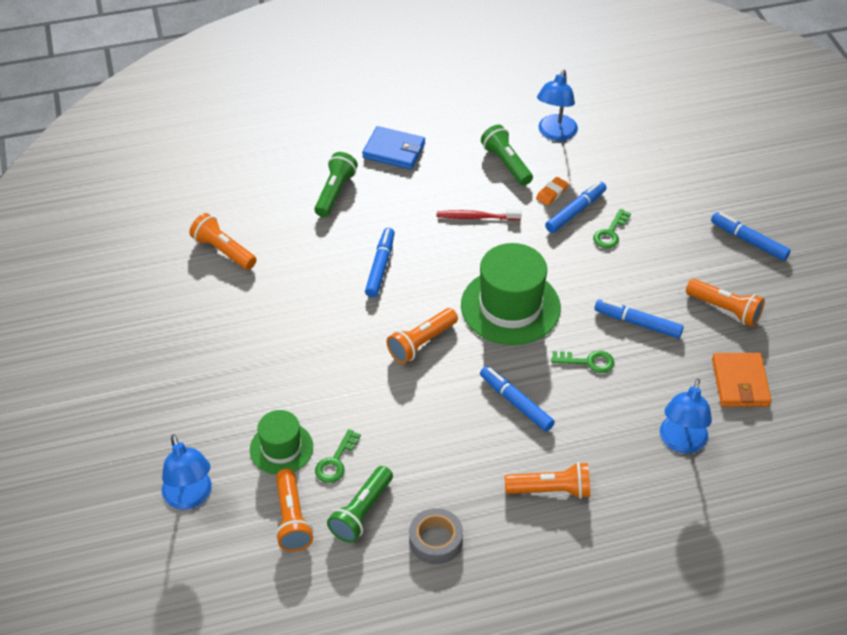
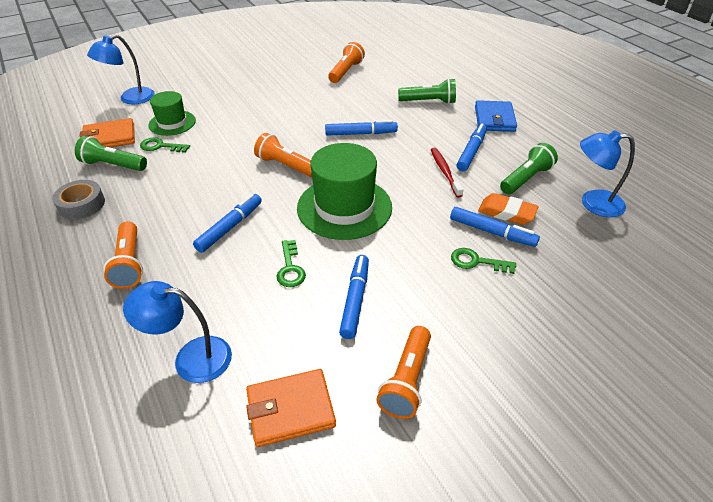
camera: 75 degrees right, 5 degrees down
orange flashlight [276,469,313,552] -> orange wallet [80,118,135,148]
orange eraser [536,177,569,206] -> orange eraser [478,193,539,225], size x1.51
blue marker [711,212,791,261] -> blue marker moved to [457,123,487,171]

